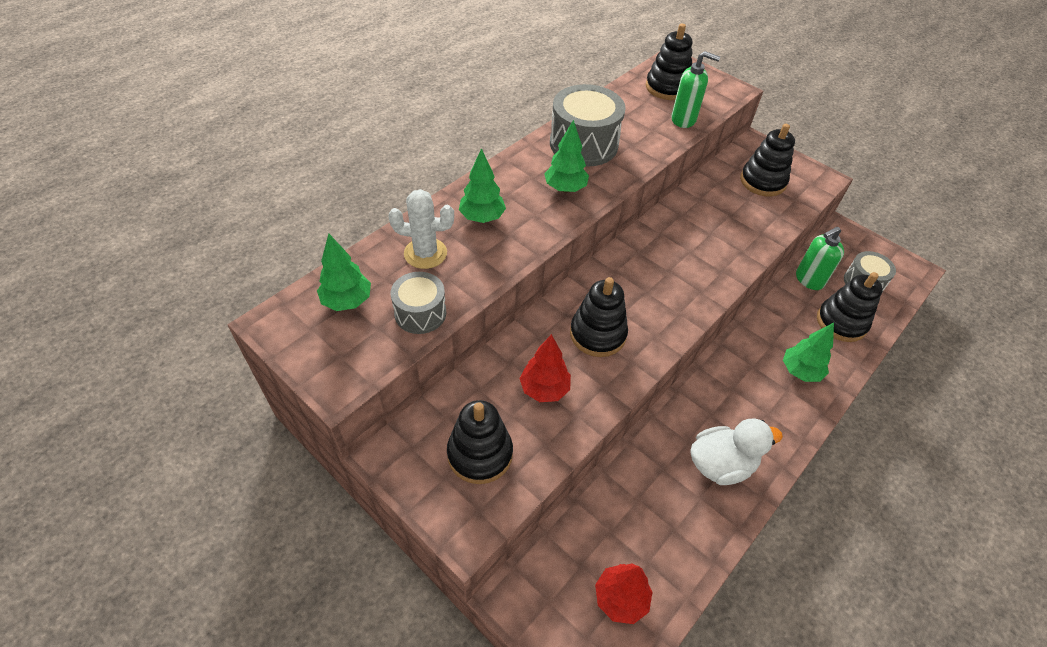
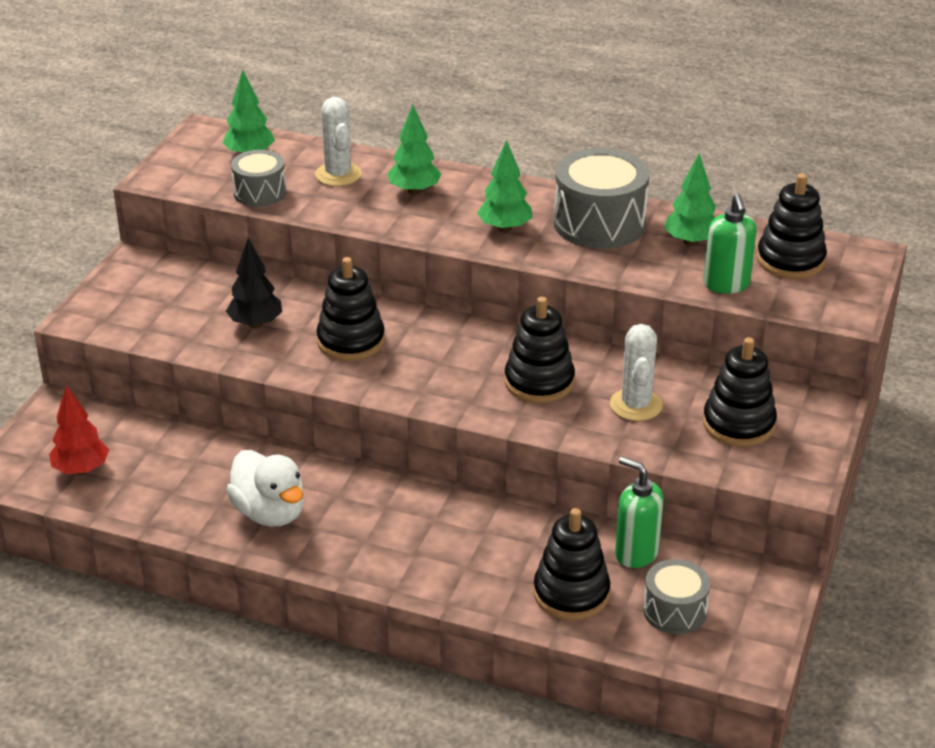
camera: 70 degrees right, 15 degrees down
black stacking toy [447,400,513,484] -> black stacking toy moved to [505,297,575,403]
red tree [519,334,571,402] -> black tree [226,238,282,328]
green tree [783,323,834,382] -> green tree moved to [664,153,716,246]
none -> white cactus [610,324,663,421]

